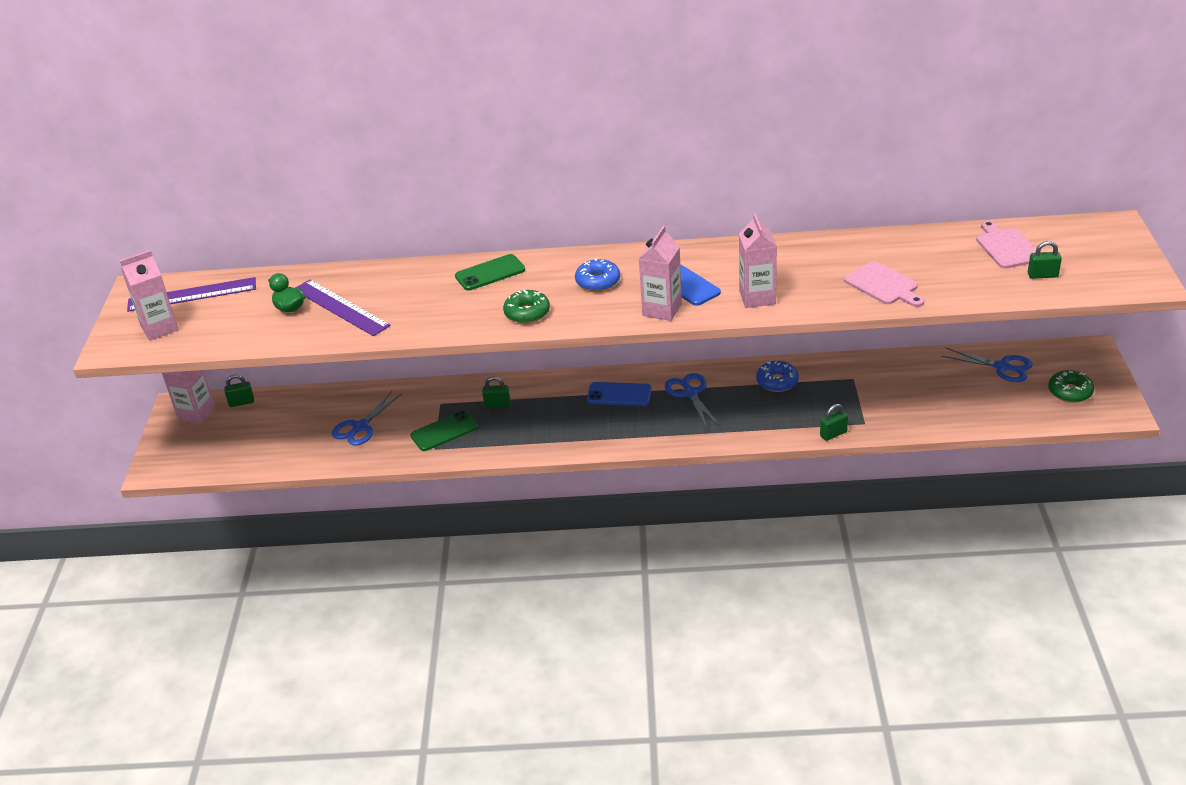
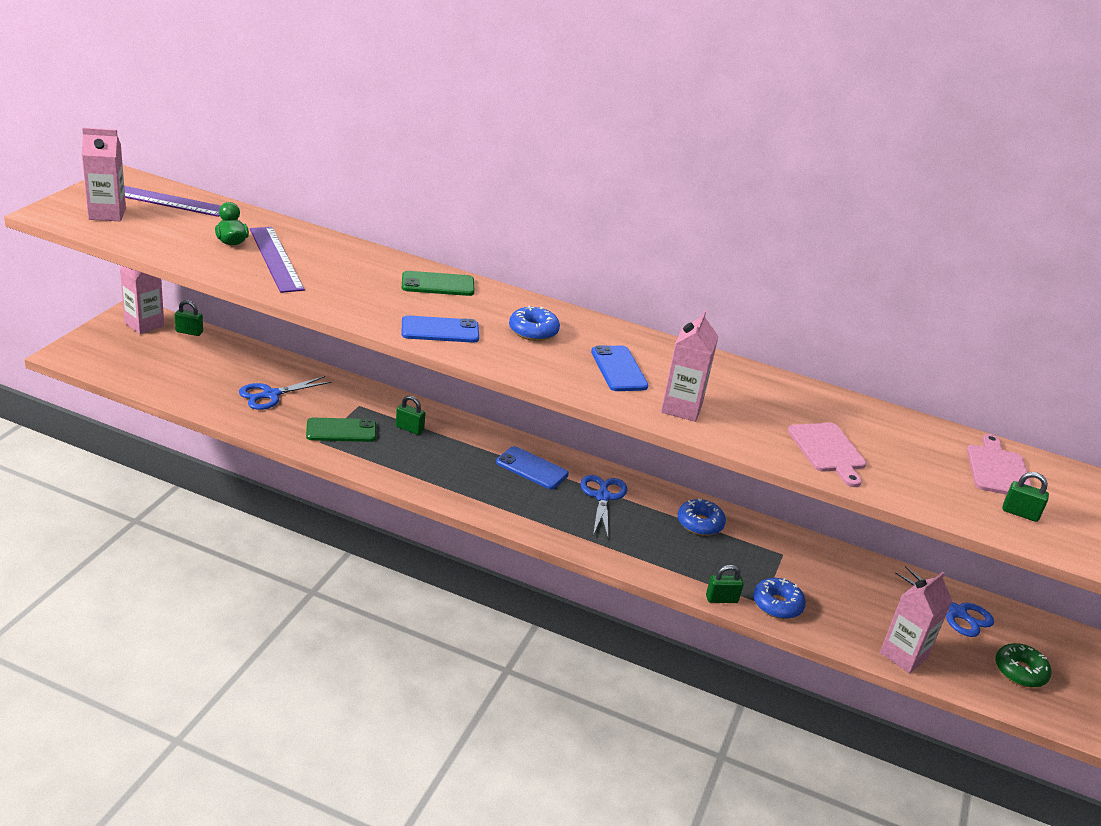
camera: 15 degrees right, 5 degrees down
green donut [503,290,550,323] -> blue phone [401,315,479,343]
pink carton [639,226,682,321] -> pink carton moved to [880,572,952,673]
none -> blue donut [753,578,806,619]

